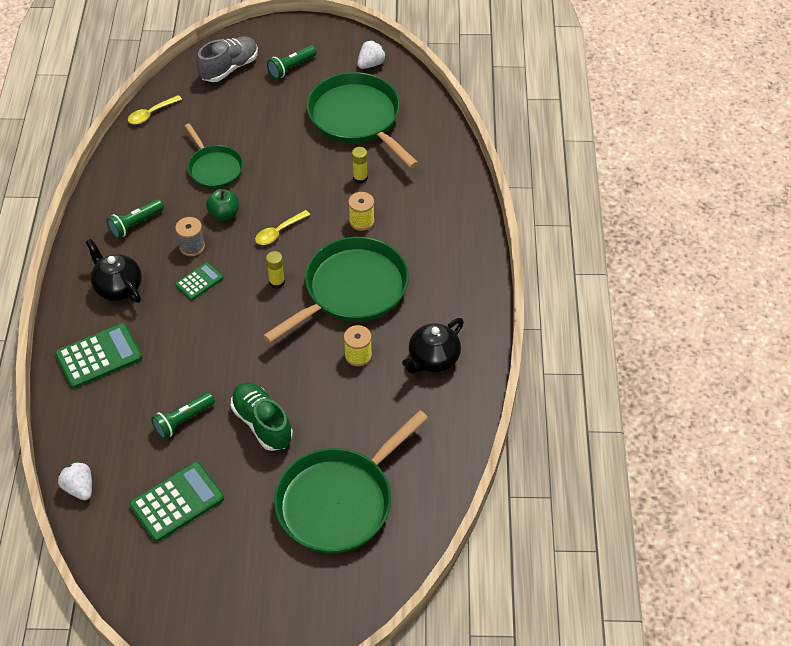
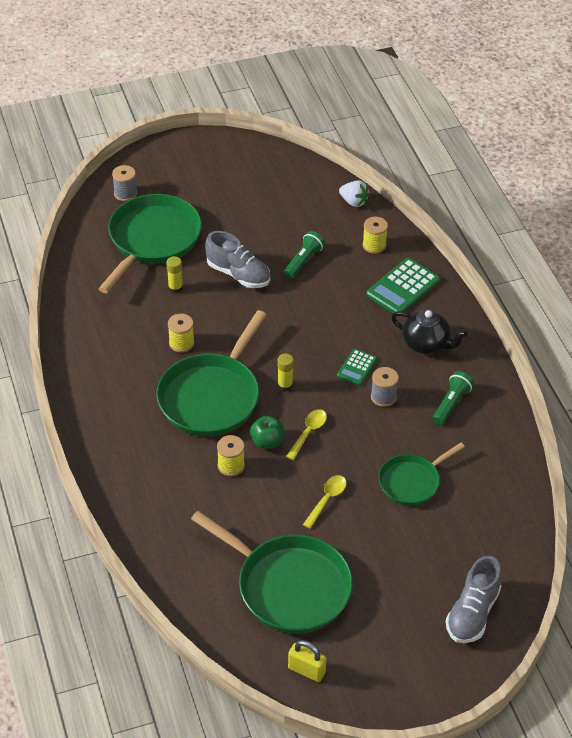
camera: 160 degrees right, 5 degrees down
yellow spoon [128,95,182,124] -> yellow spoon moved to [303,475,347,529]
green calculator [129,462,224,542] -> none
green pan [185,123,243,189] -> green pan turned 75 degrees counterclockwise [378,443,465,505]
green apple [206,189,239,221] -> green apple moved to [250,416,285,449]
green shoe [231,383,293,451] -> grey shoe [205,231,270,288]
green flashlight [267,45,317,79] -> none
yellow glue stick [352,147,368,184] -> yellow glue stick moved to [166,256,183,293]
white strawberry [357,40,386,69] -> yellow padlock [288,640,327,682]
black teapot [402,318,464,373] -> none
none -> grey spool [112,165,137,201]
none -> yellow spool [363,217,388,254]

